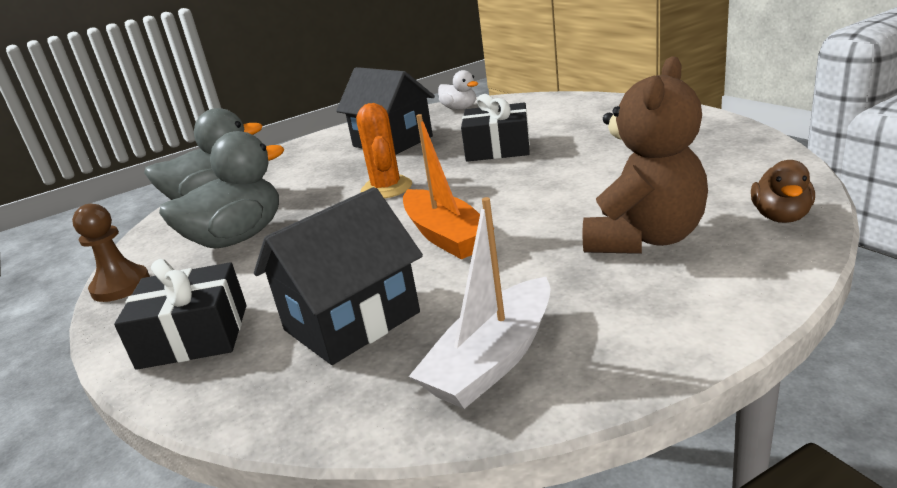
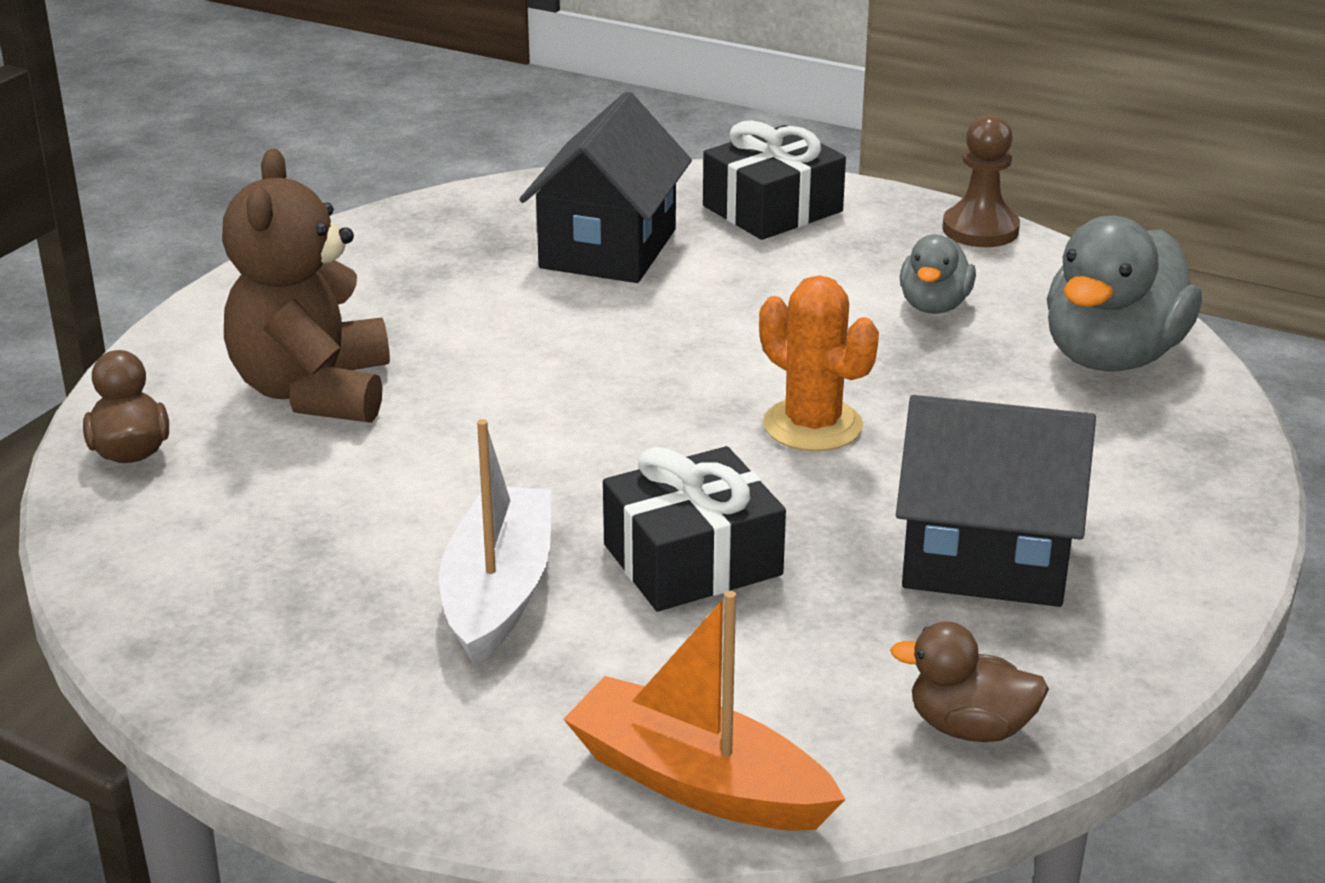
camera: 145 degrees right, 5 degrees up
grey duck [159,131,284,249] -> grey duck [900,234,976,314], size x0.54
orange boat [403,114,480,259] -> orange boat moved to [563,591,846,831]
white boat [409,197,551,409] -> white boat moved to [439,419,551,666]
white duck [438,70,478,110] -> brown duck [890,621,1049,742]

